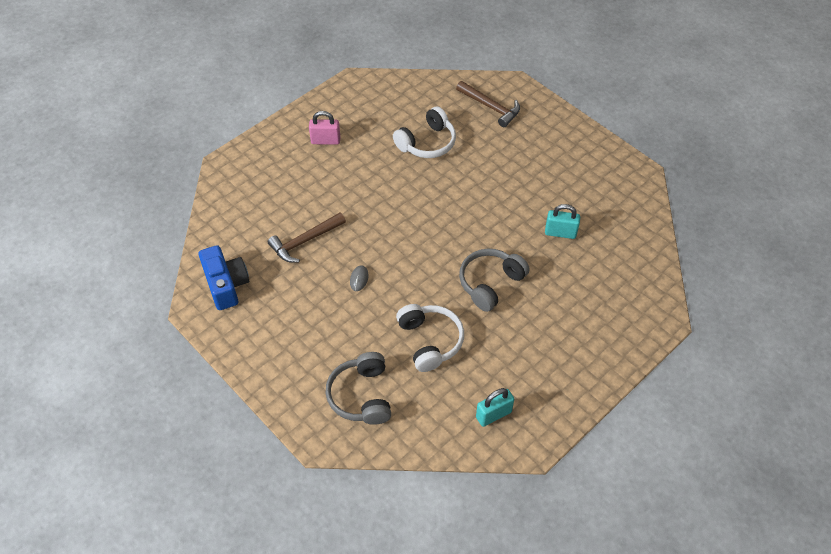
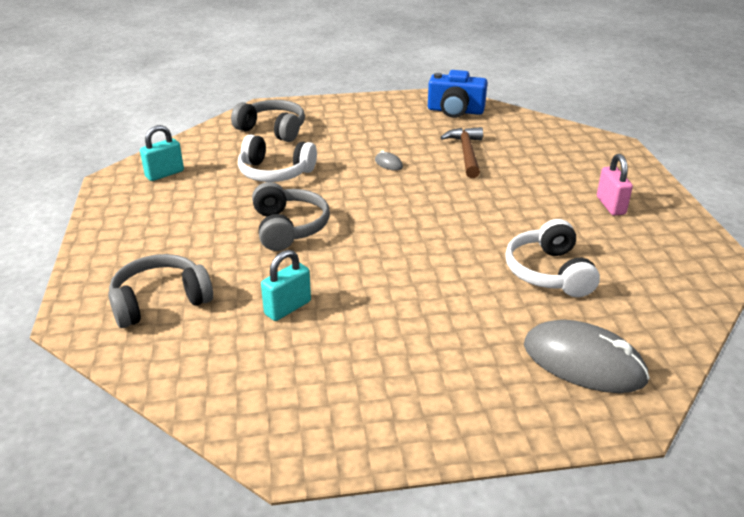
camera: 125 degrees right, 20 degrees down
pink padlock [309,111,340,145] -> pink padlock turned 45 degrees counterclockwise [597,154,633,216]
brown hammer [456,81,520,127] -> grey mouse [524,320,650,393]
turquoise padlock [476,388,514,427] -> turquoise padlock turned 45 degrees clockwise [140,125,184,181]
none -> grey headphones [108,254,213,328]

